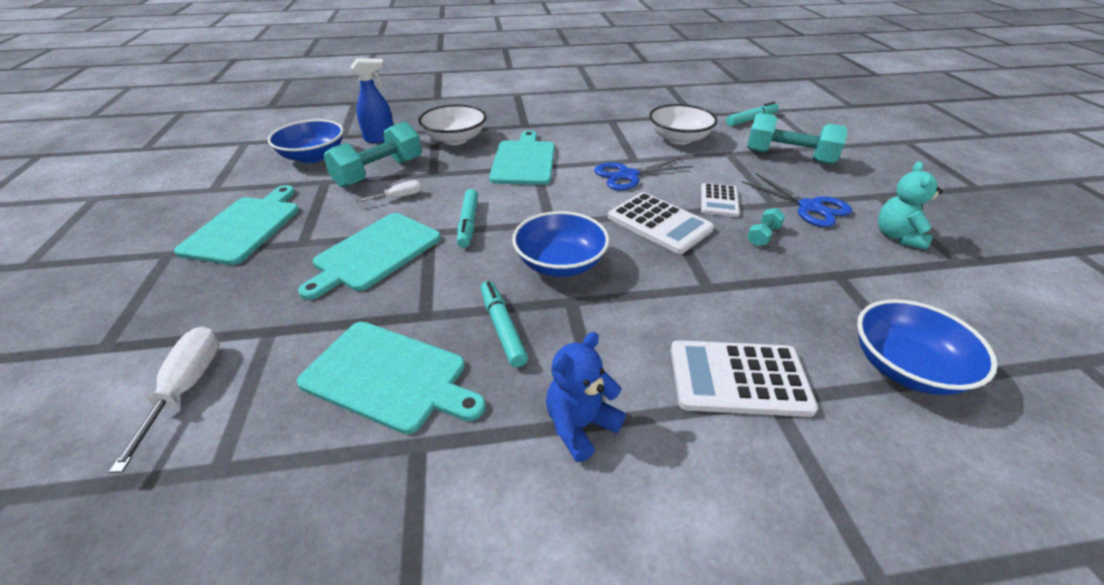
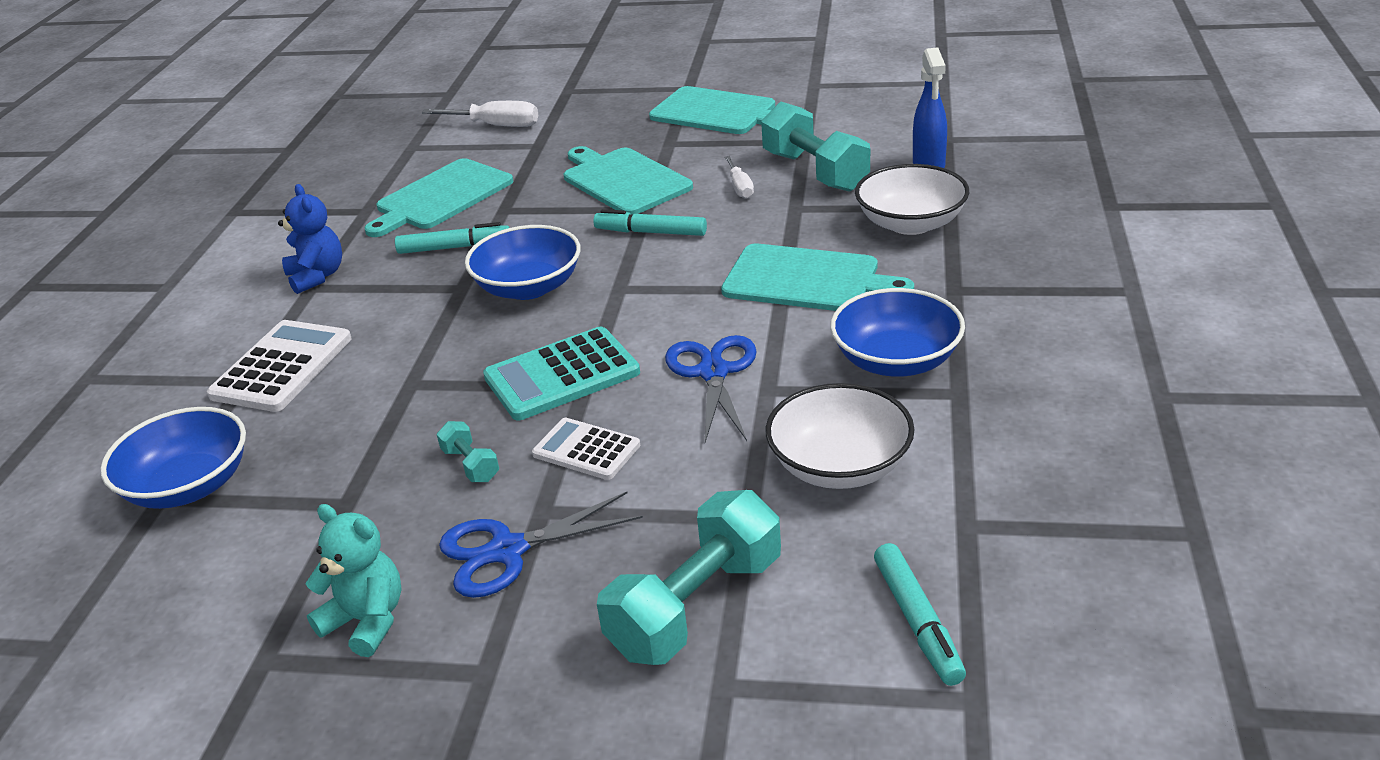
camera: 110 degrees right, 5 degrees down
blue bowl [268,119,344,163] -> blue bowl moved to [830,288,965,377]
white calculator [608,192,714,254] -> turquoise calculator [483,327,640,420]

